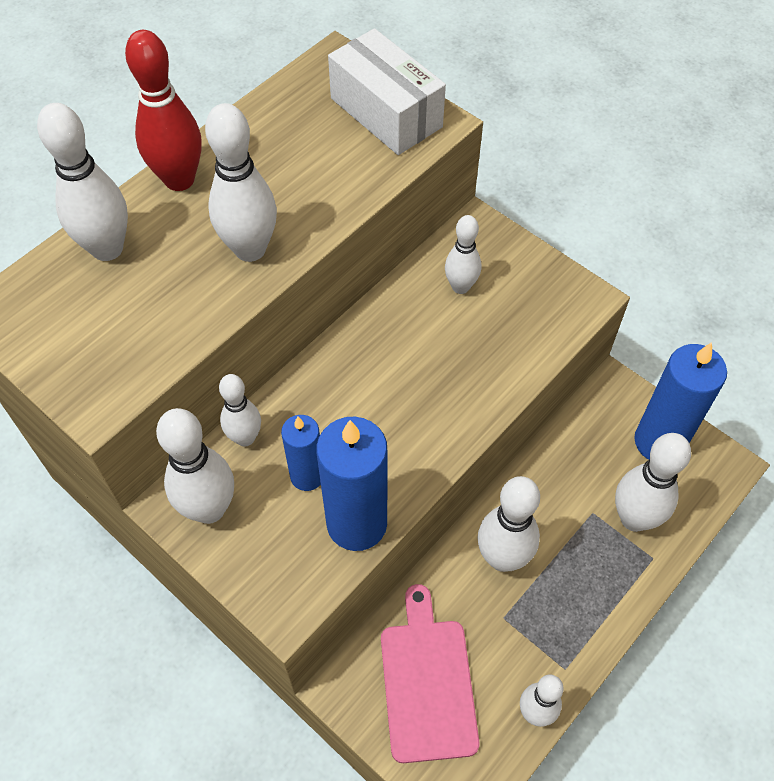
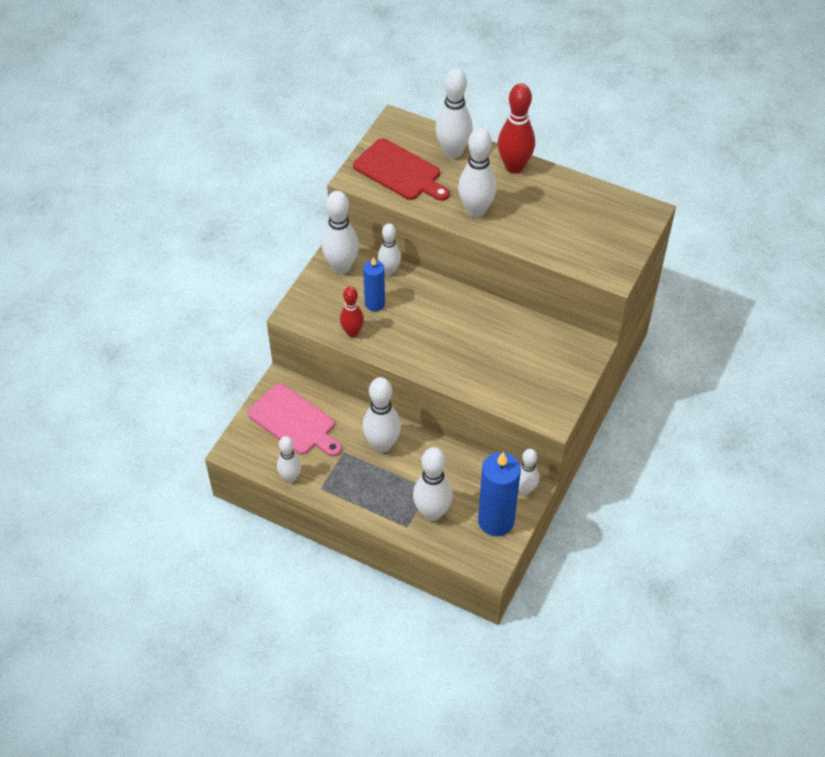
camera: 75 degrees right, 5 degrees down
blue candle [316,417,387,551] -> red bowling pin [340,286,364,337]
white box [328,28,446,155] -> none
pink cutting board [381,584,480,763] -> pink cutting board turned 60 degrees clockwise [248,383,342,456]
white bowling pin [445,215,481,294] -> white bowling pin moved to [519,449,539,495]
none -> red cutting board [353,138,450,201]

